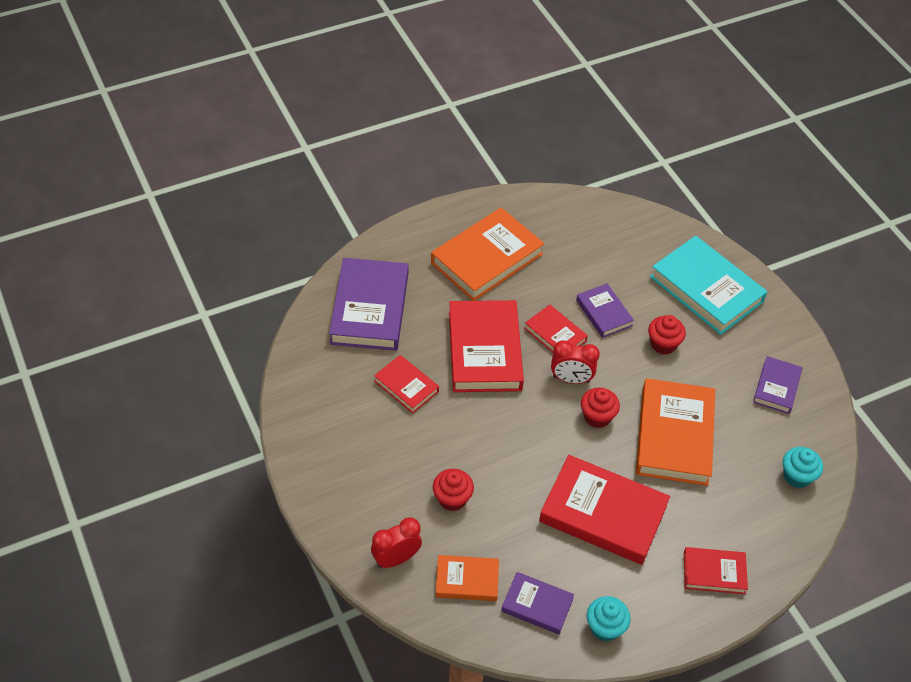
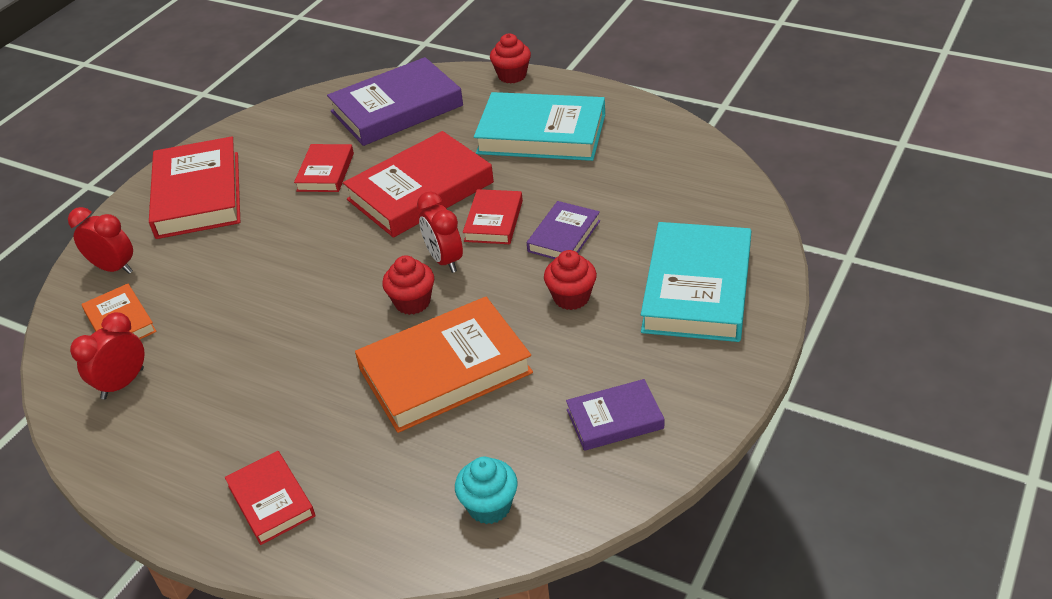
camera: 60 degrees right, 10 degrees down
orange book [431,208,545,301] -> turquoise book [474,92,605,161]
red cupcake [433,469,474,511] -> red cupcake moved to [490,34,531,84]
purple book [501,572,574,634] -> red clock [70,312,145,399]
red book [539,455,670,565] -> red book moved to [149,136,240,239]
turquoise cupcake [587,596,631,641] -> none

